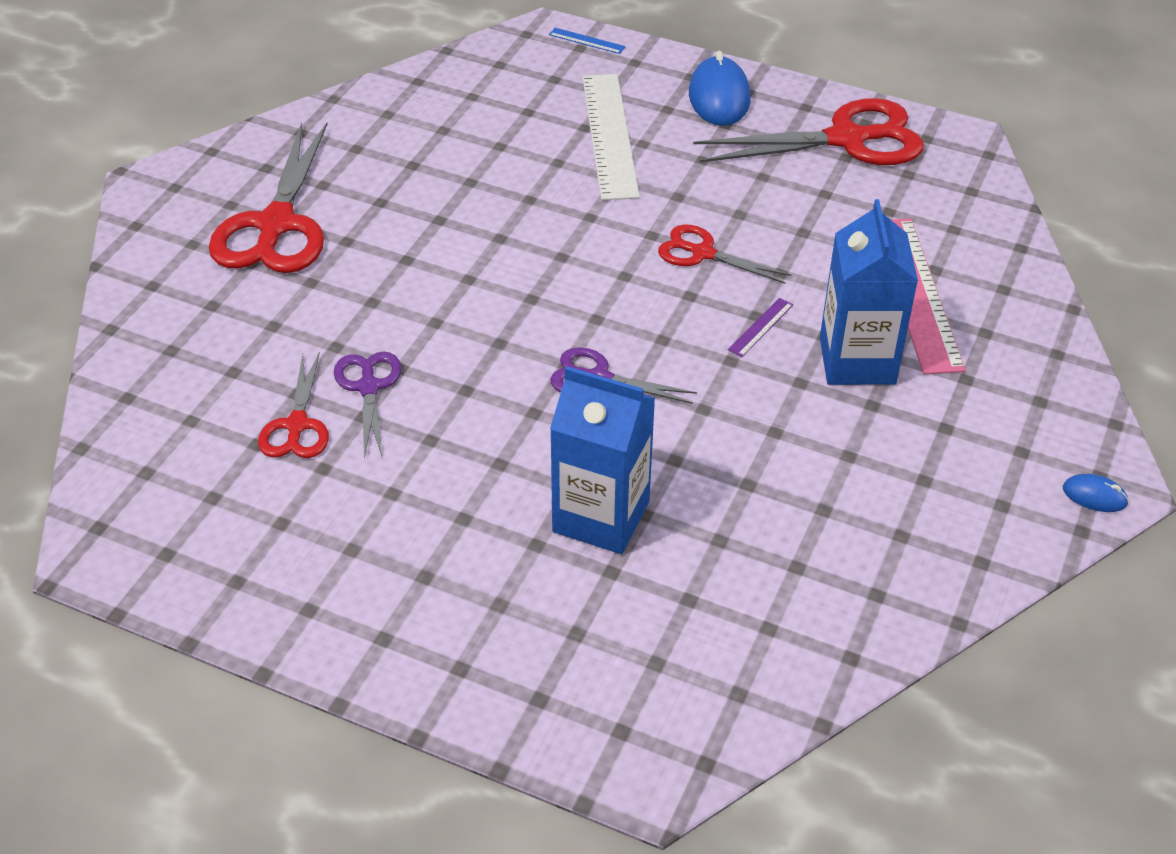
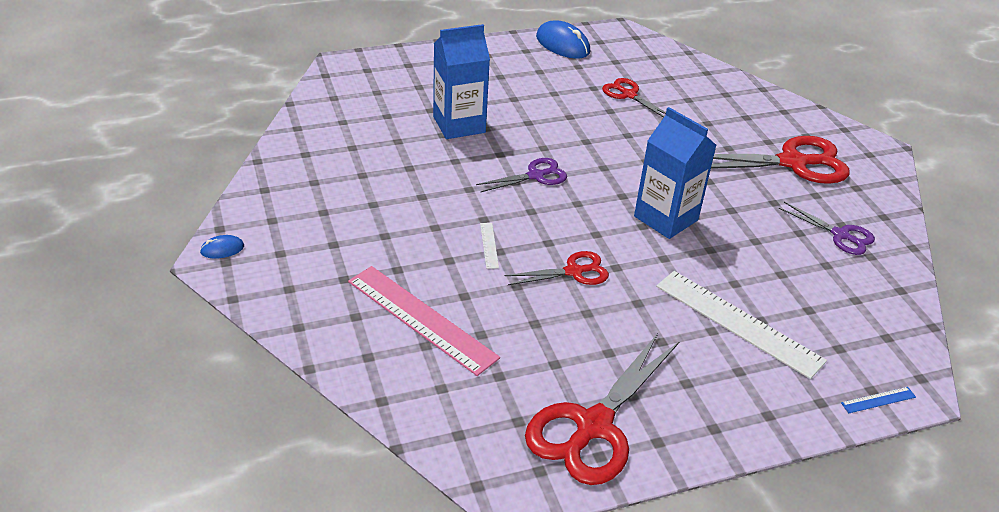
camera: 135 degrees right, 5 degrees down
red scissors [209,123,327,273] -> red scissors turned 120 degrees clockwise [711,136,850,184]
purple scissors [334,352,402,459] -> purple scissors moved to [779,202,875,255]
blue mouse [689,51,751,126] -> blue mouse moved to [536,21,590,59]
purple ruler [728,298,793,357] -> white ruler [480,223,499,269]
blue carton [820,199,918,385] -> blue carton moved to [634,107,716,239]

